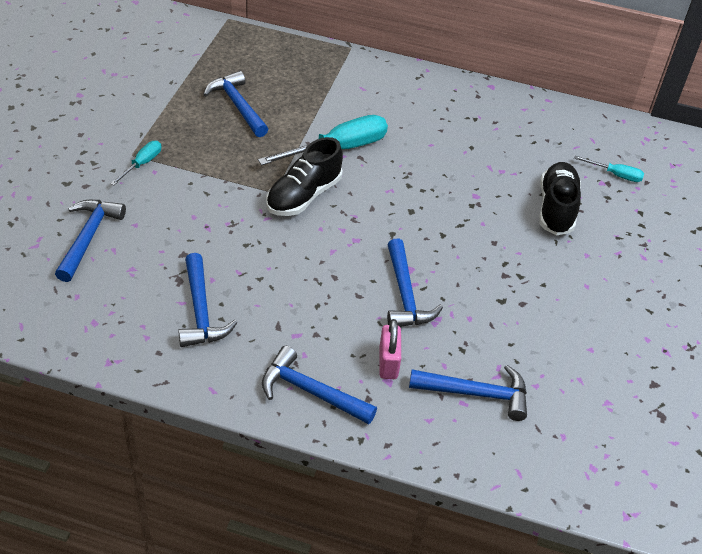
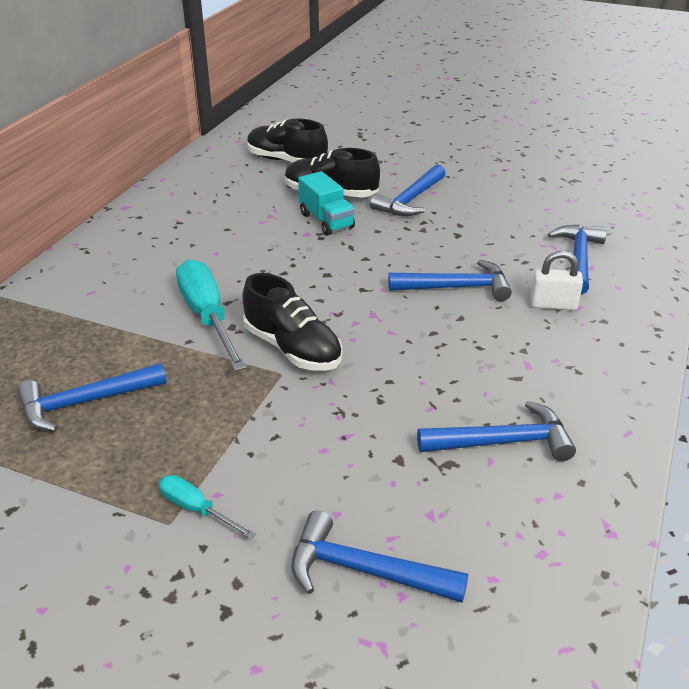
camera: 80 degrees left, 10 degrees down
blue hammer [262,346,377,424] -> blue hammer moved to [370,164,446,216]
pink padlock [379,319,401,379] -> white padlock [530,251,583,311]
turquoise screwdriver [574,156,644,182] -> black shoe [247,119,328,162]
none -> turquoise truck [298,171,355,236]

